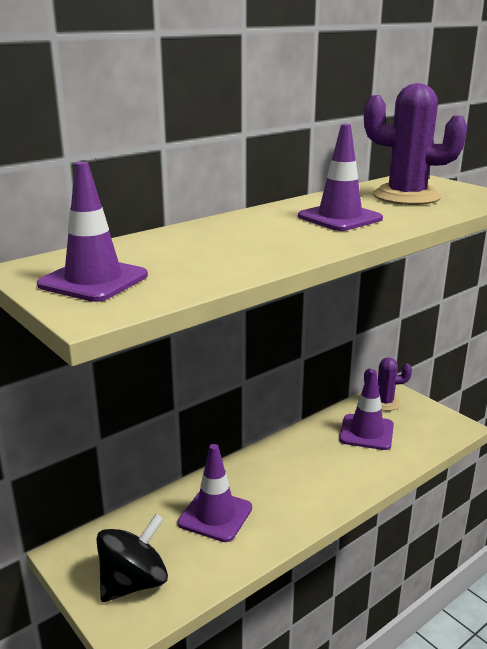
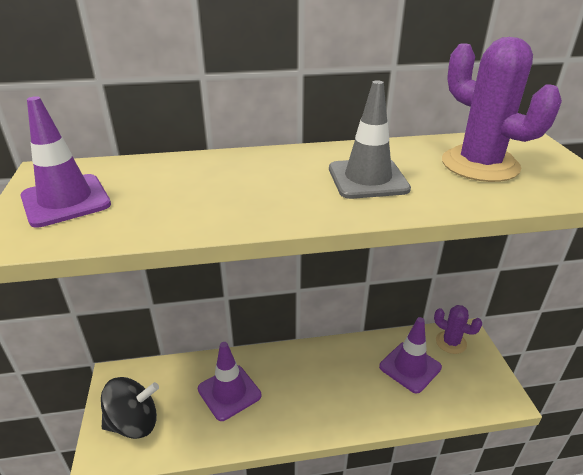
camera: 30 degrees right, 10 degrees up
purple traffic cone [298,124,383,231] -> grey traffic cone [329,80,411,199]

